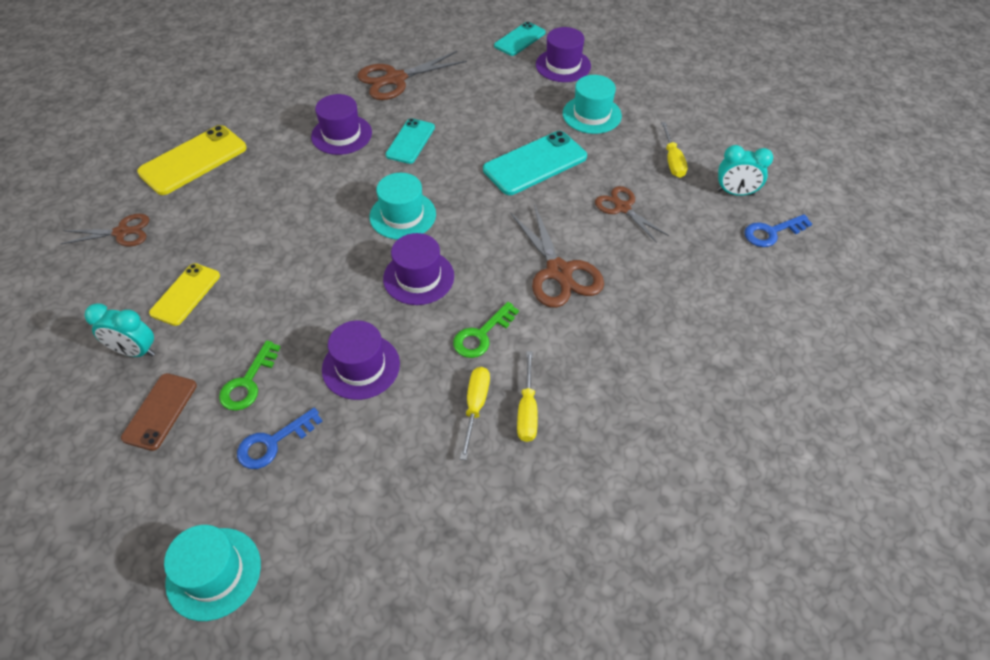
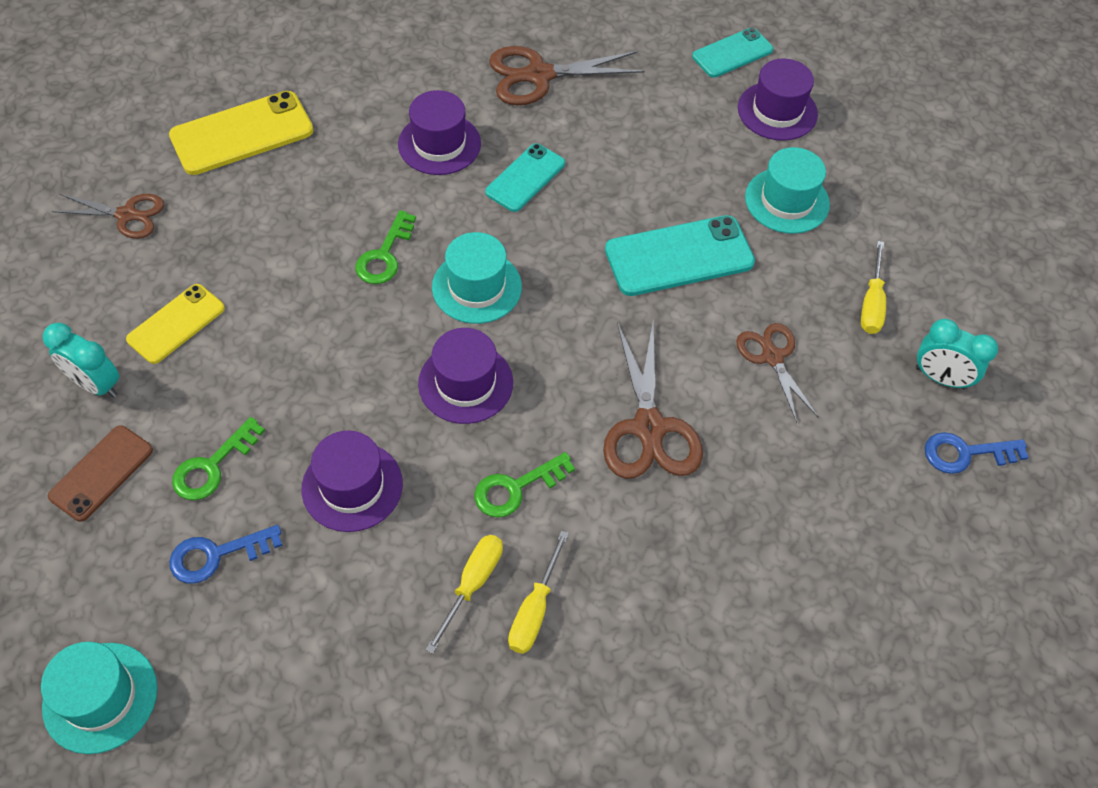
camera: 15 degrees right, 5 degrees up
none -> green key [355,210,416,284]

